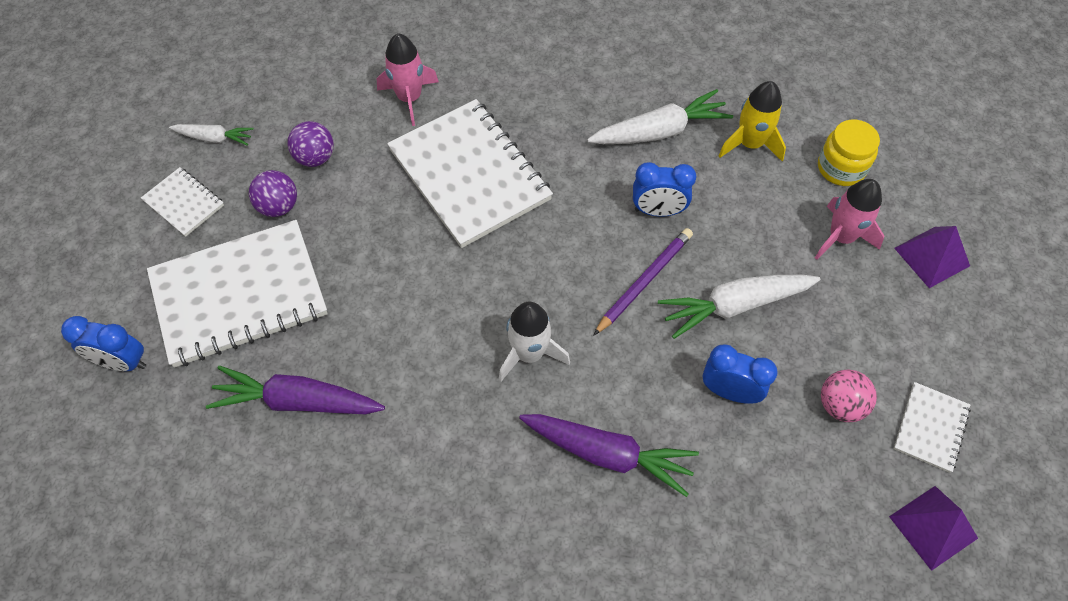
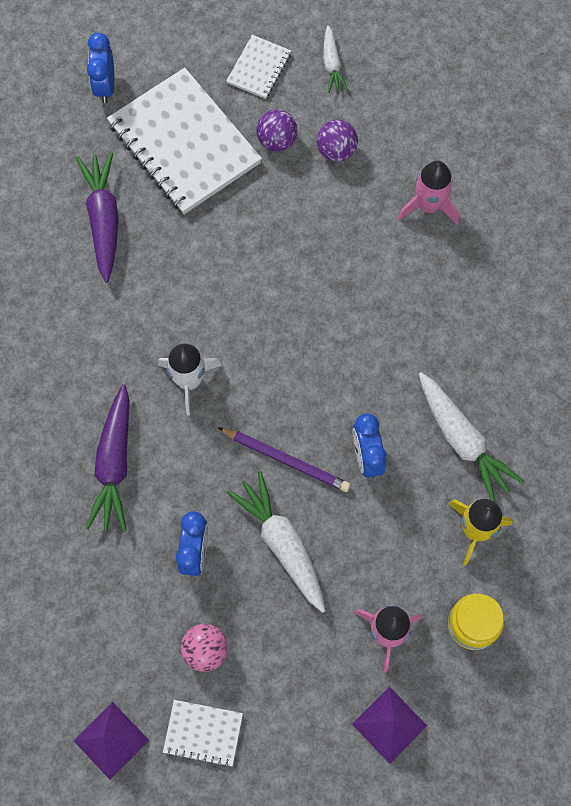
camera: 75 degrees right, 10 degrees up
white notebook [387,99,553,248] -> none

